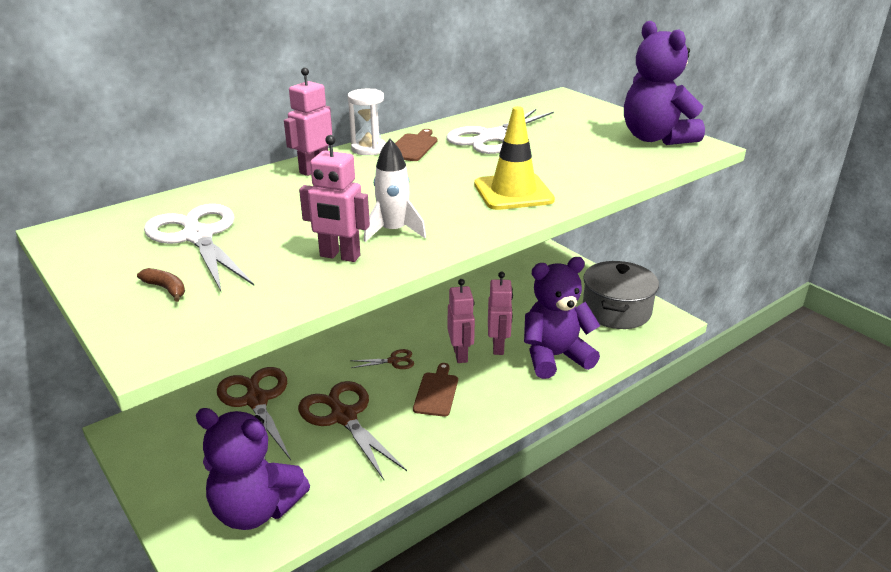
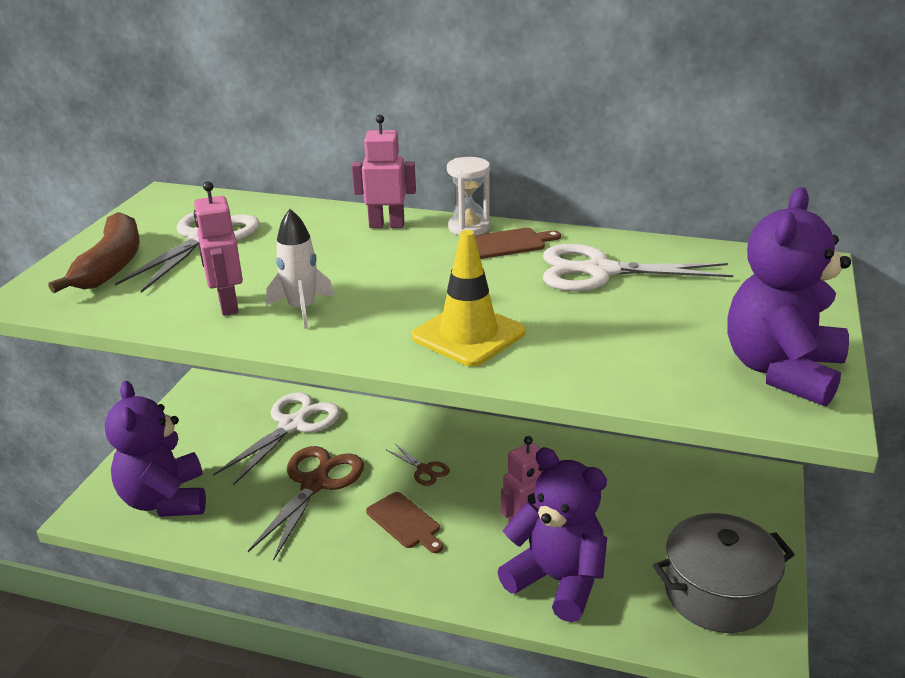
camera: 55 degrees right, 0 degrees up
brown banana [137,268,185,302] -> brown banana [48,212,140,293], size x2.38
brown scissors [217,367,291,460] -> white scissors [213,392,340,486]
brown cutting board [413,363,458,417] -> brown cutting board turned 75 degrees clockwise [366,492,443,553]
pink robot [448,279,475,363] -> none

